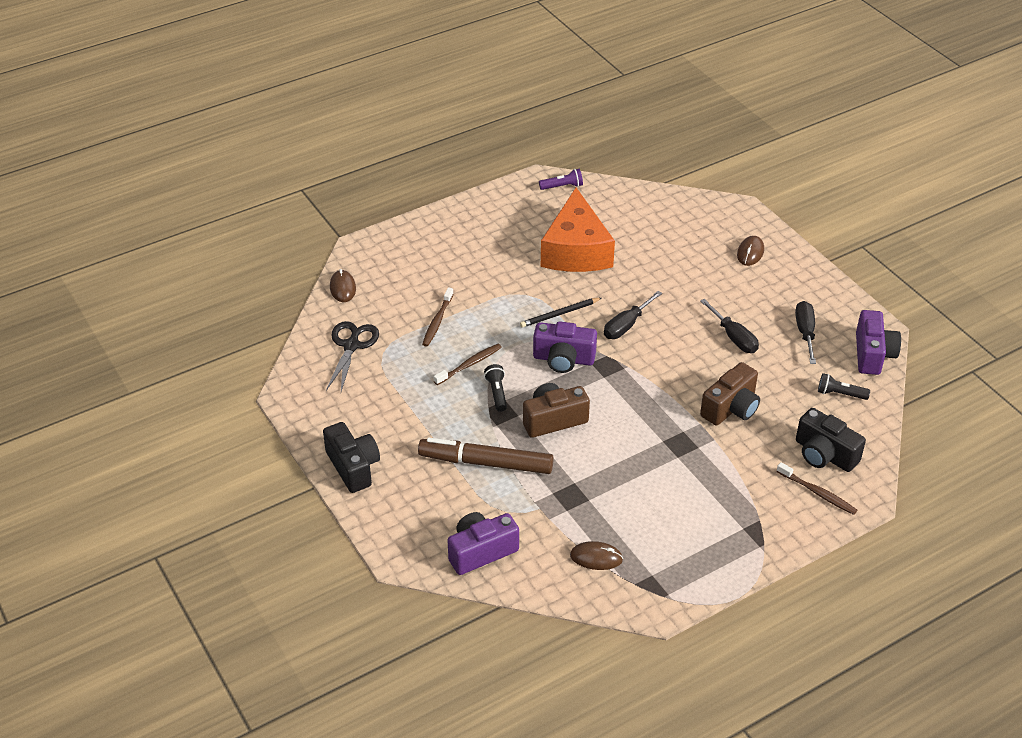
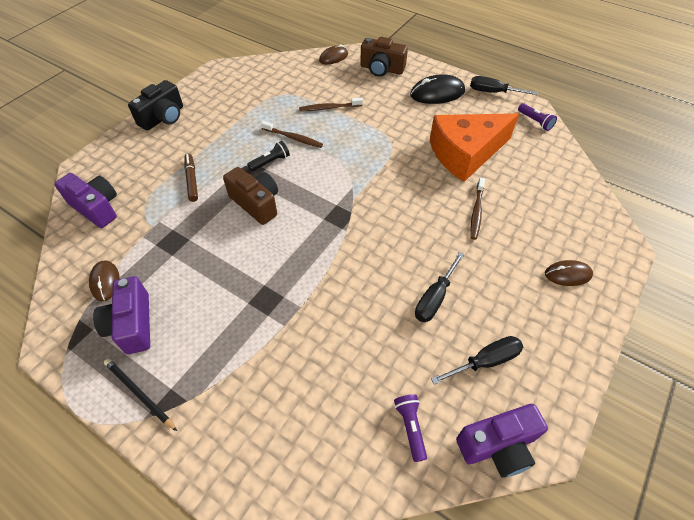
camera: 65 degrees right, 10 degrees up
black scissors [326,321,379,392] -> none
brown marker [418,438,554,474] -> brown marker [184,154,198,202], size x0.55
black pencil [520,298,601,328] -> black pencil moved to [104,359,177,431]
purple camera [533,321,597,373] -> purple camera moved to [93,276,150,354]
black screwdriver [604,291,662,339] -> black screwdriver moved to [470,76,538,95]
brown camera [700,362,760,426] -> brown camera moved to [360,37,408,77]
brown toothbrush [777,462,857,515] -> brown toothbrush moved to [470,178,485,240]
black camera [796,408,866,472] -> none
black flashlight [818,373,870,400] -> purple flashlight [394,394,427,462]
none -> black mouse [410,74,465,104]

